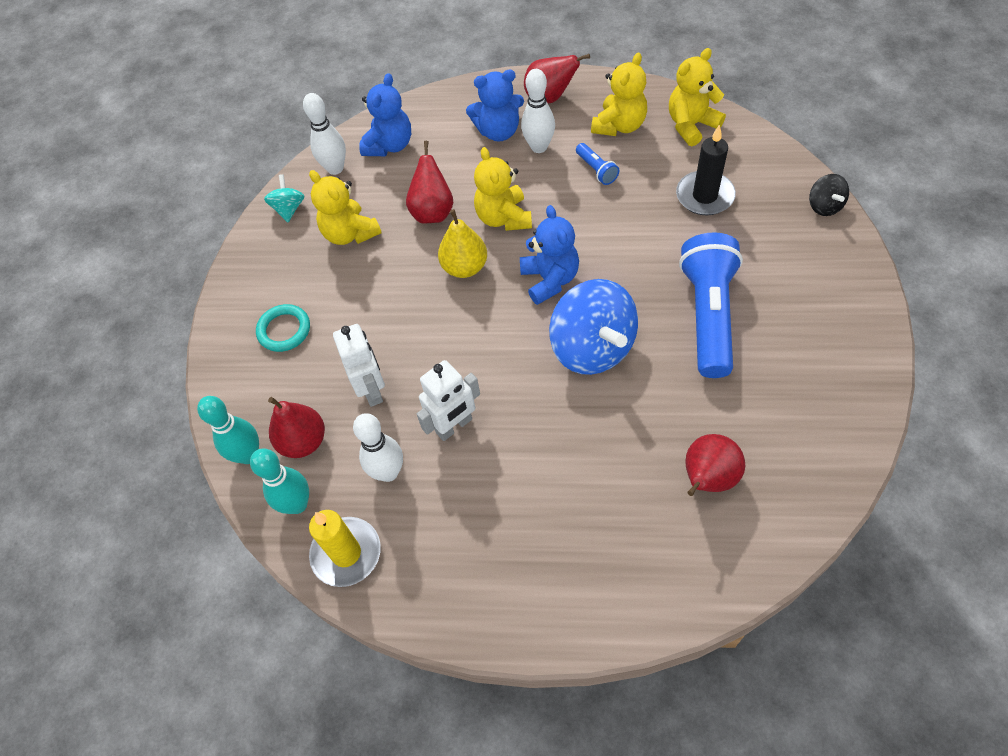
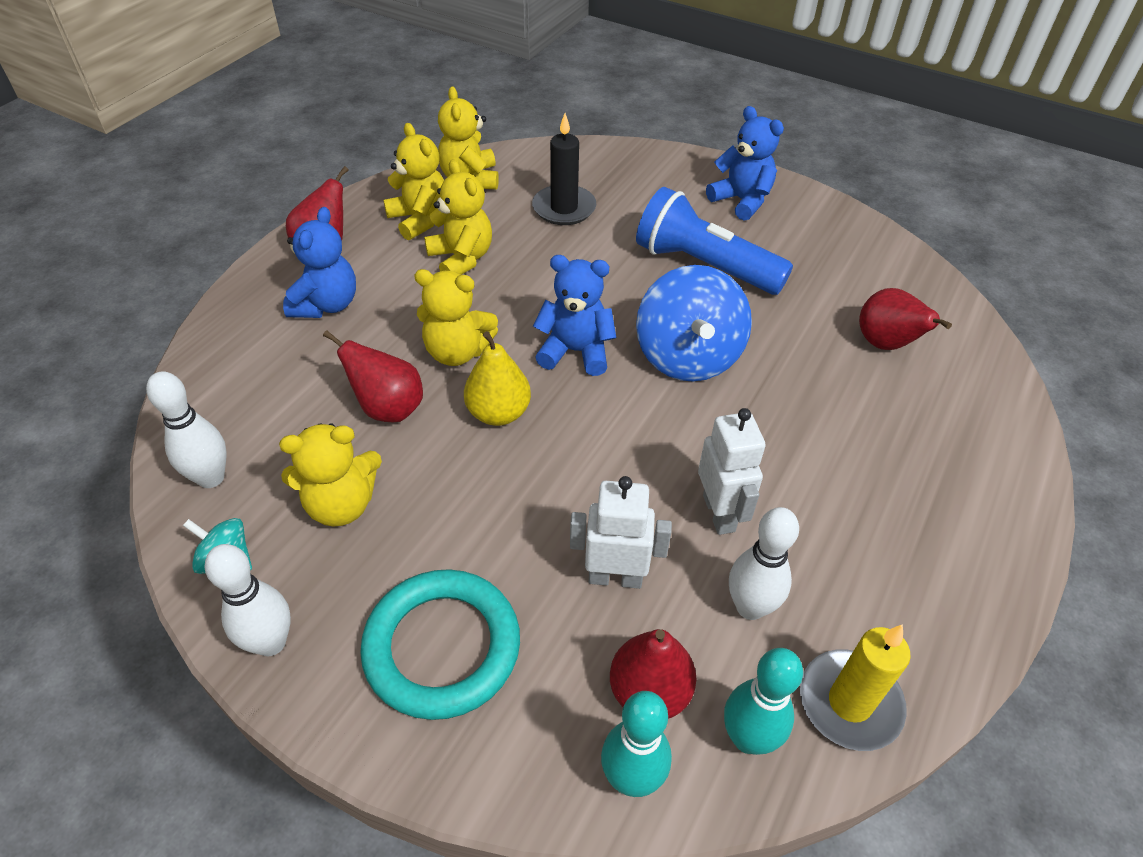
camera: 70 degrees left, 10 degrees down
turquoise ring [256,304,310,352] -> turquoise ring [360,569,520,720], size x1.76
blue teddy bear [359,73,411,156] -> blue teddy bear moved to [706,106,784,221]
white bowling pin [521,69,555,153] -> white bowling pin moved to [205,544,291,656]
blue spinning top [549,279,638,375] -> blue spinning top turned 90 degrees clockwise [636,265,752,382]
blue flashlight [576,143,620,185] -> yellow teddy bear [424,159,492,275]
black spinning top [809,174,849,216] -> none

